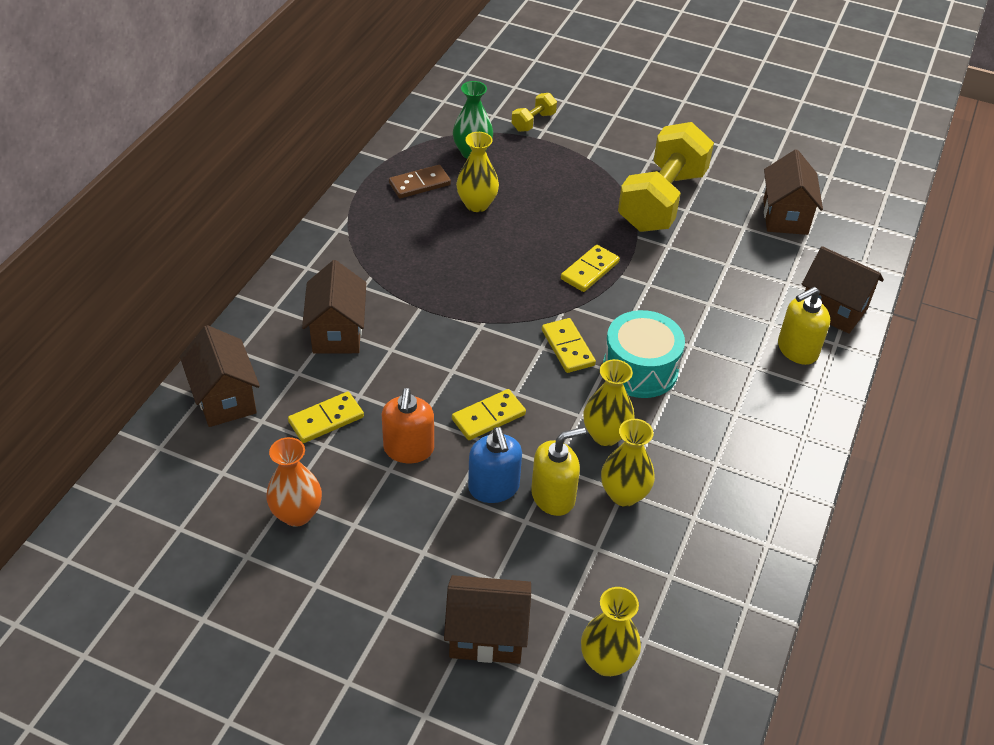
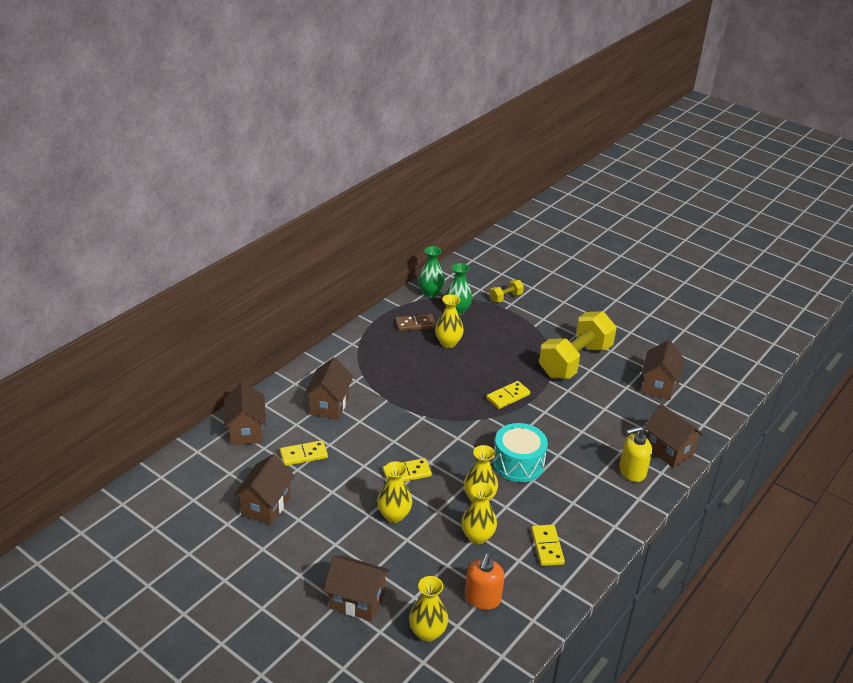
camera: 15 degrees right, 10 degrees down
orange vase [266,437,322,527] -> brown house [233,454,295,525]
orange soap dispenser [382,388,434,463] -> orange soap dispenser moved to [465,554,505,610]
blue soap dispenser [468,427,522,503] -> yellow vase [377,461,412,523]
yellow soap dispenser [531,427,586,516] -> none
yellow domino [542,318,596,373] -> yellow domino moved to [531,524,565,566]
none -> green vase [418,246,445,297]

